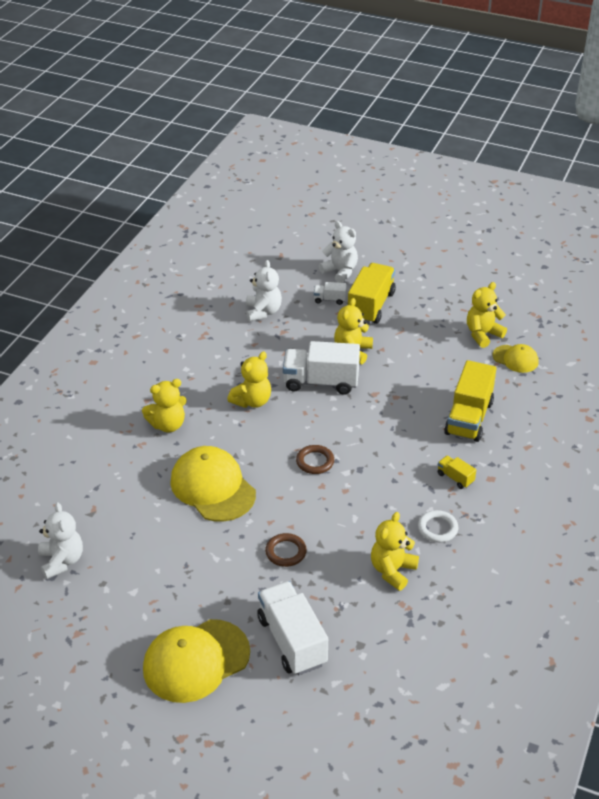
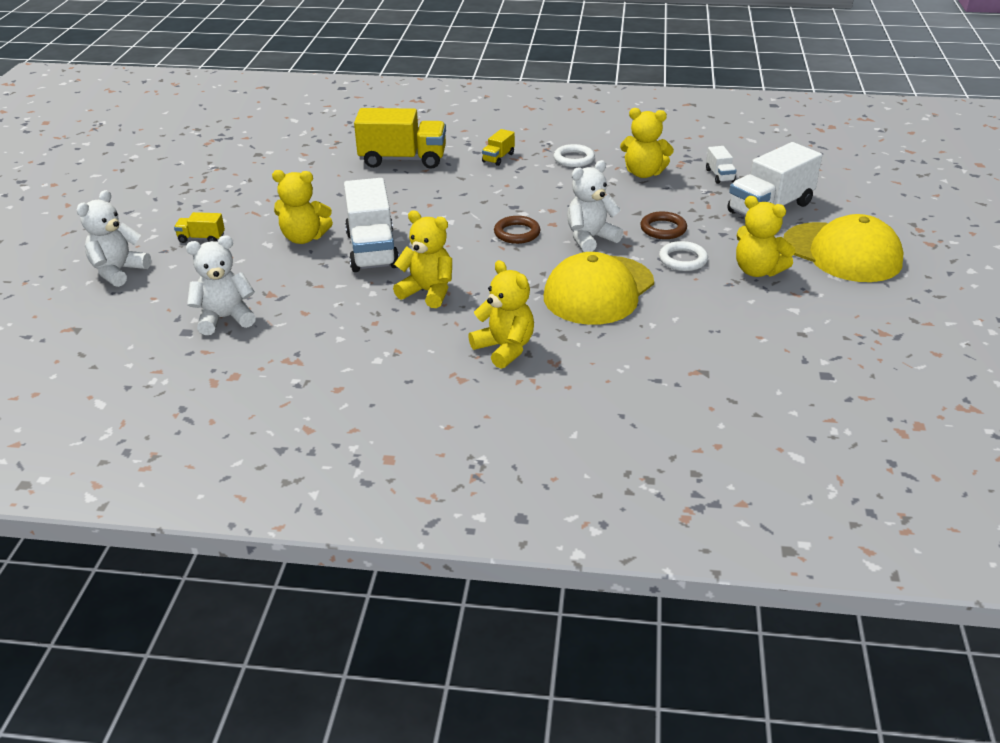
camera: 105 degrees left, 5 degrees down
white teddy bear [38,502,83,579] -> white teddy bear moved to [567,160,624,252]
white truck [314,282,347,305] -> white truck moved to [706,146,736,184]
yellow truck [348,263,396,324] -> yellow truck [174,212,225,243], size x0.46
yellow teddy bear [467,282,507,348] -> yellow teddy bear moved to [736,196,795,277]
yellow cap [493,344,538,373] -> none
none -> white ring [659,241,708,271]

